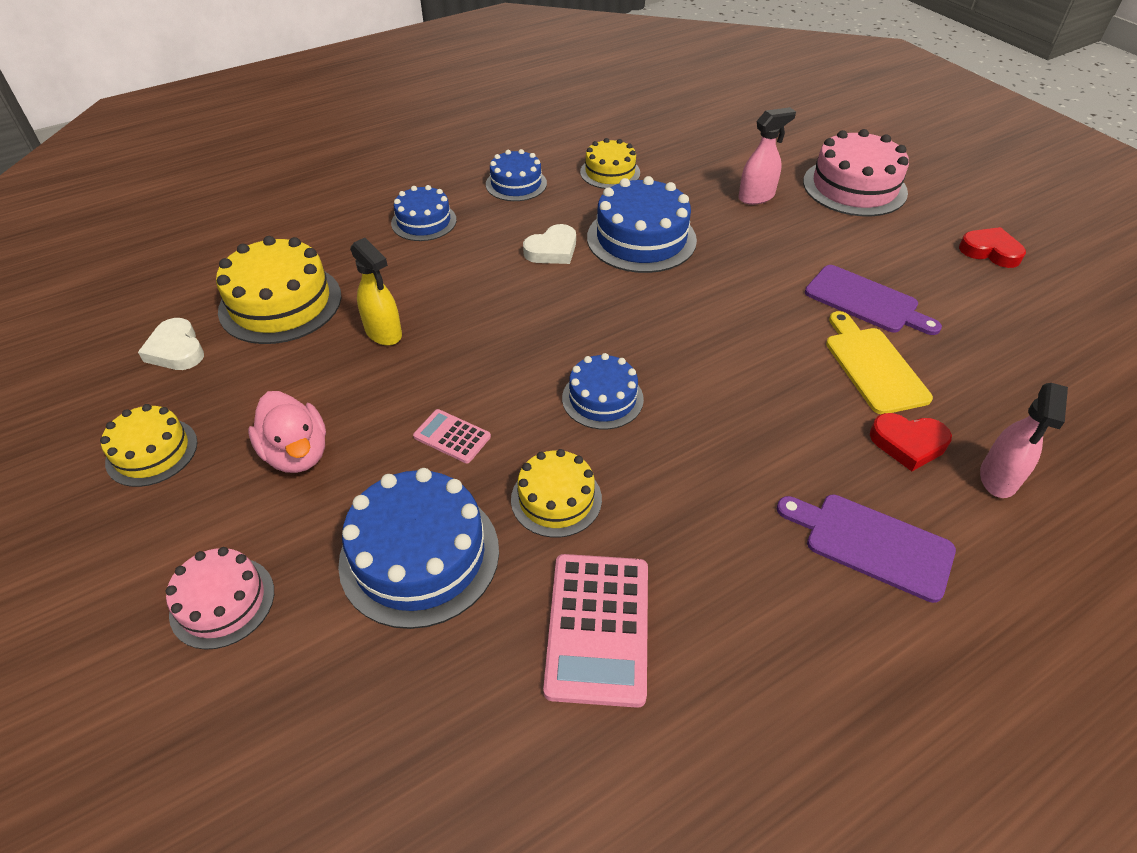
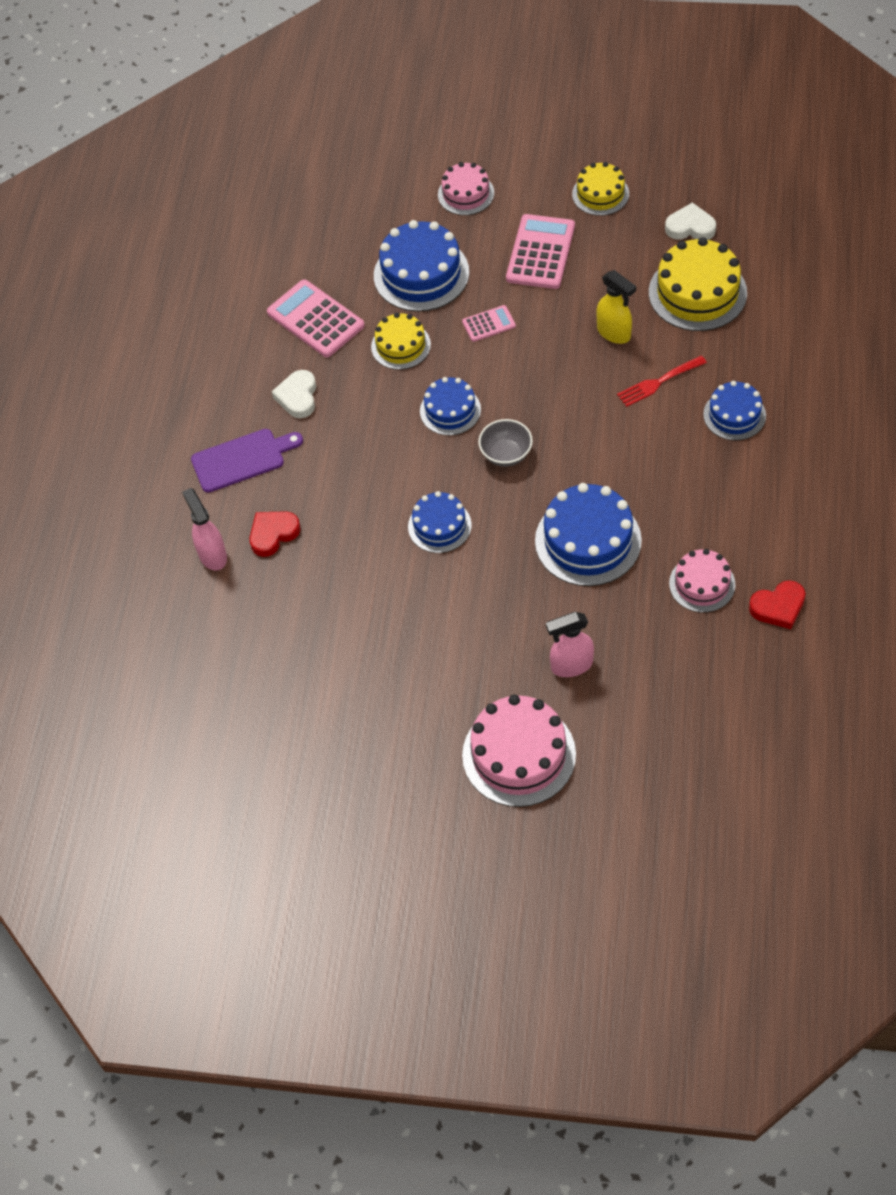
camera: 135 degrees right, 10 degrees up
pink duck [248,391,326,473] -> pink calculator [506,214,575,289]
yellow spray bottle [350,238,402,346] -> yellow spray bottle turned 135 degrees counterclockwise [596,270,636,344]
blue cake [486,149,547,201] -> blue cake moved to [408,491,472,553]
white heart [523,224,576,264] -> white heart moved to [272,370,316,418]
yellow cake [580,138,640,189] -> pink cake [669,549,735,613]
pink spray bottle [738,107,796,205] -> pink spray bottle turned 60 degrees clockwise [546,612,594,677]
purple cutting board [805,265,942,335] -> none
yellow cutting board [826,311,933,414] -> none
red heart [959,227,1026,268] -> red heart moved to [749,580,805,629]
none -> grey bowl [478,419,533,467]
none -> red fork [617,356,707,407]

